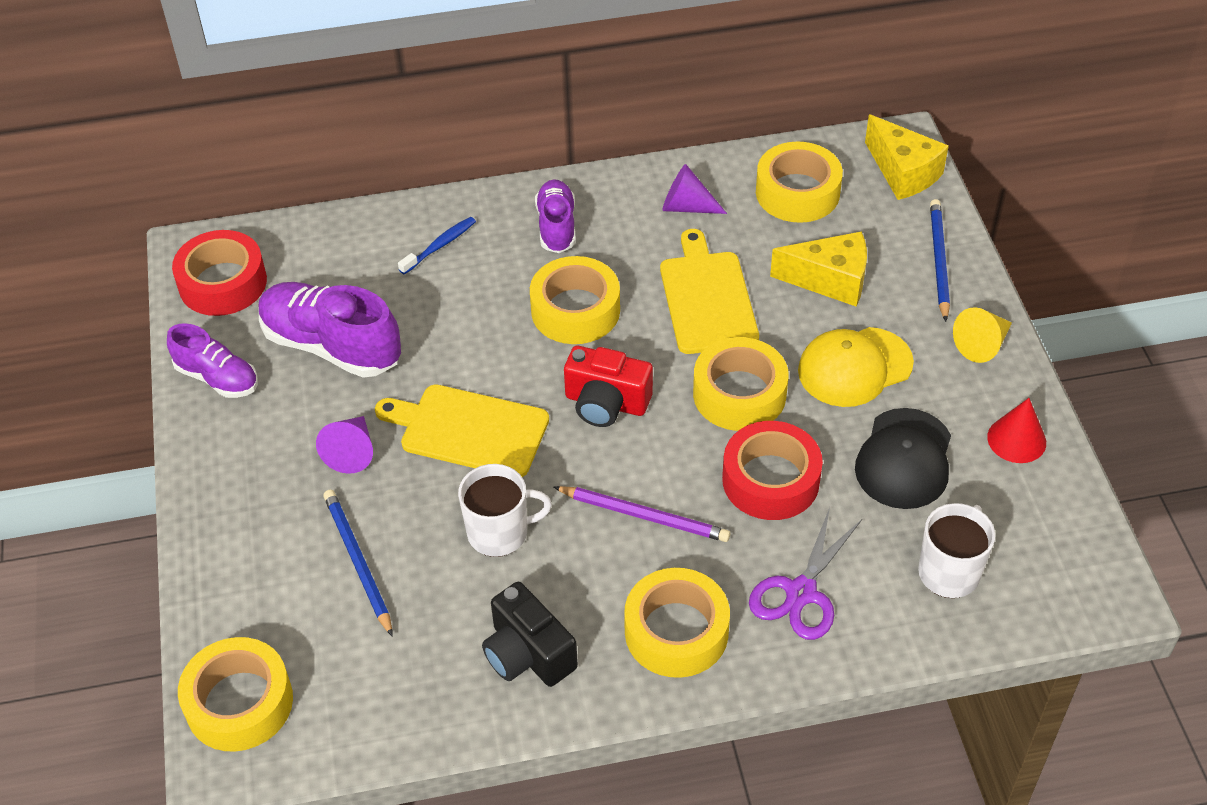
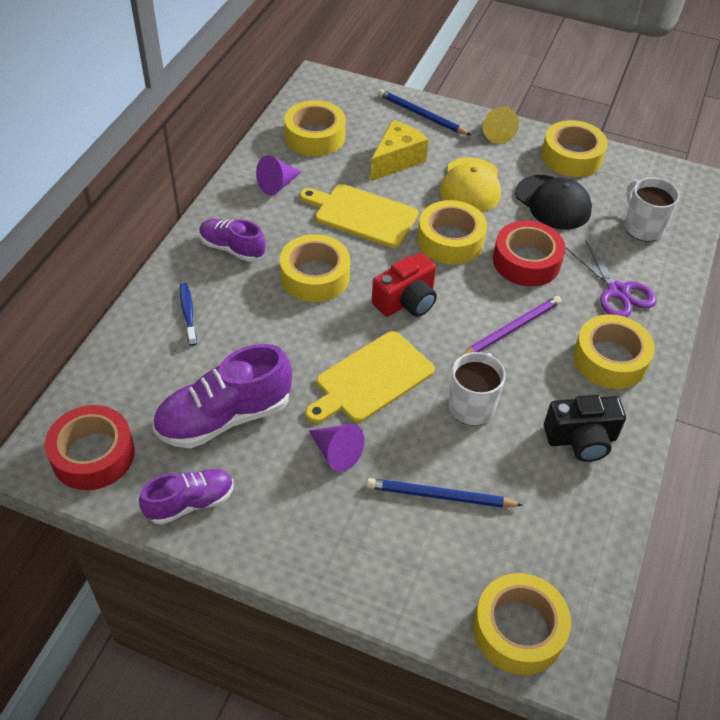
camera: 60 degrees left, 0 degrees up
yellow cheese [865,114,949,200] -> none
red cone [987,398,1046,463] -> yellow tape [542,120,608,177]

